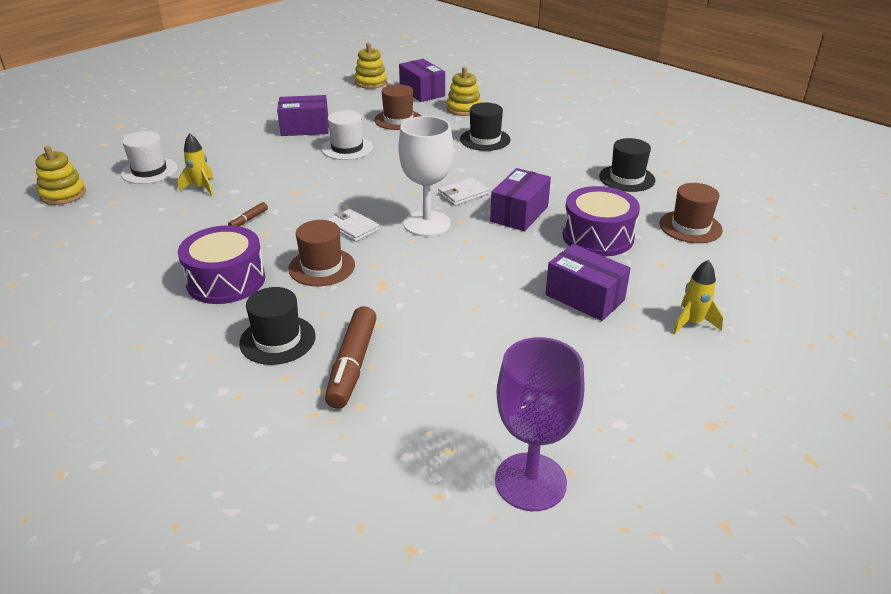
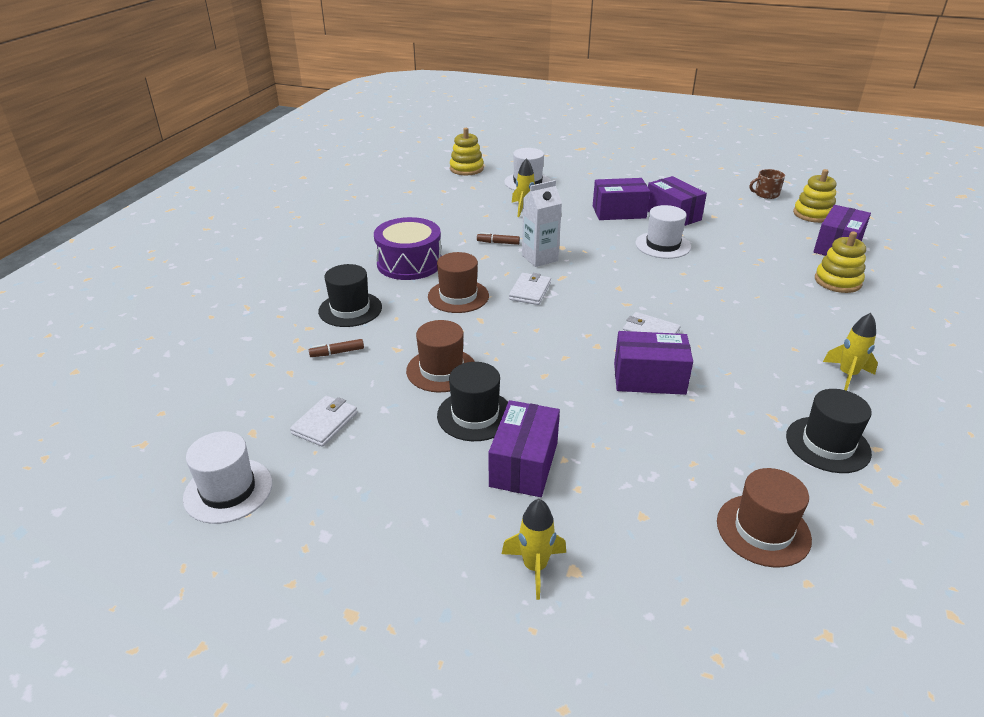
camera: 65 degrees right, 0 degrees up
brown marker [325,306,377,409] -> brown marker [309,339,364,357], size x0.47
brown hat [374,84,421,130] -> brown hat moved to [406,320,475,392]
white goblet [398,116,453,237] -> none
black hat [460,103,511,151] -> black hat moved to [437,362,508,441]
purple goblet [495,337,584,511] -> white hat [183,431,272,524]
purple drum [562,186,640,256] -> none
none -> white wallet [290,396,357,447]
none -> white carton [522,180,562,267]
none -> purple box [593,178,650,220]
none -> brown mug [749,169,785,199]
none -> yellow rocket [823,313,878,391]

